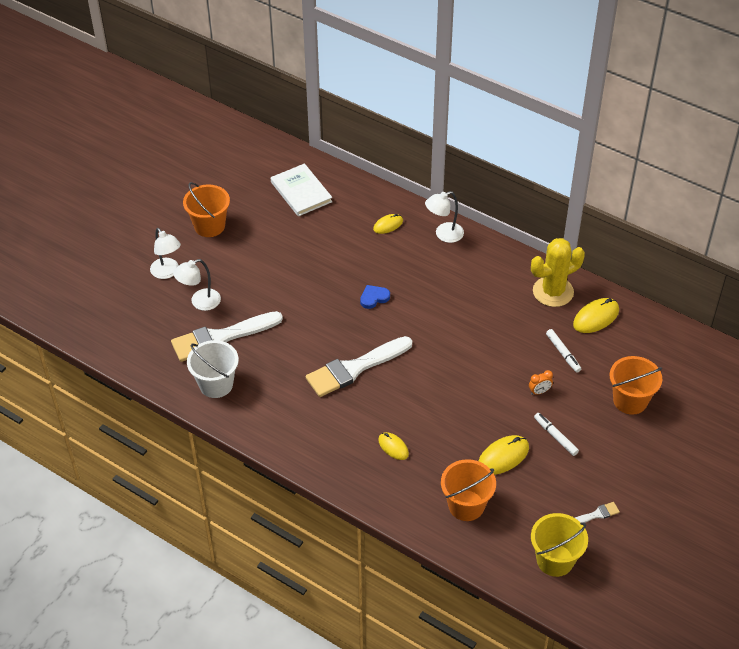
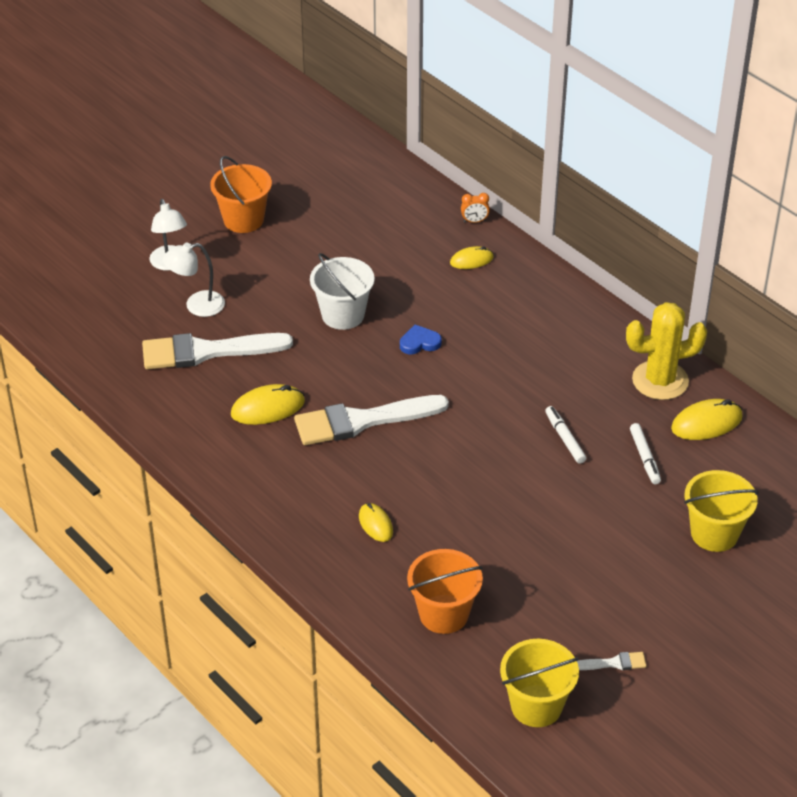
camera: 15 degrees right, 5 degrees down
white bucket [187,340,239,398] -> white bucket moved to [310,253,375,330]
white book [271,163,333,216] -> none
white lamp [425,191,464,243] -> none
yellow mouse [479,435,529,475] -> yellow mouse moved to [231,384,305,425]
orange clock [529,370,553,395] -> orange clock moved to [461,193,490,223]
white marker [534,413,579,456] -> white marker moved to [545,406,587,464]
orange bucket [610,356,662,415] -> yellow bucket [684,470,759,552]

